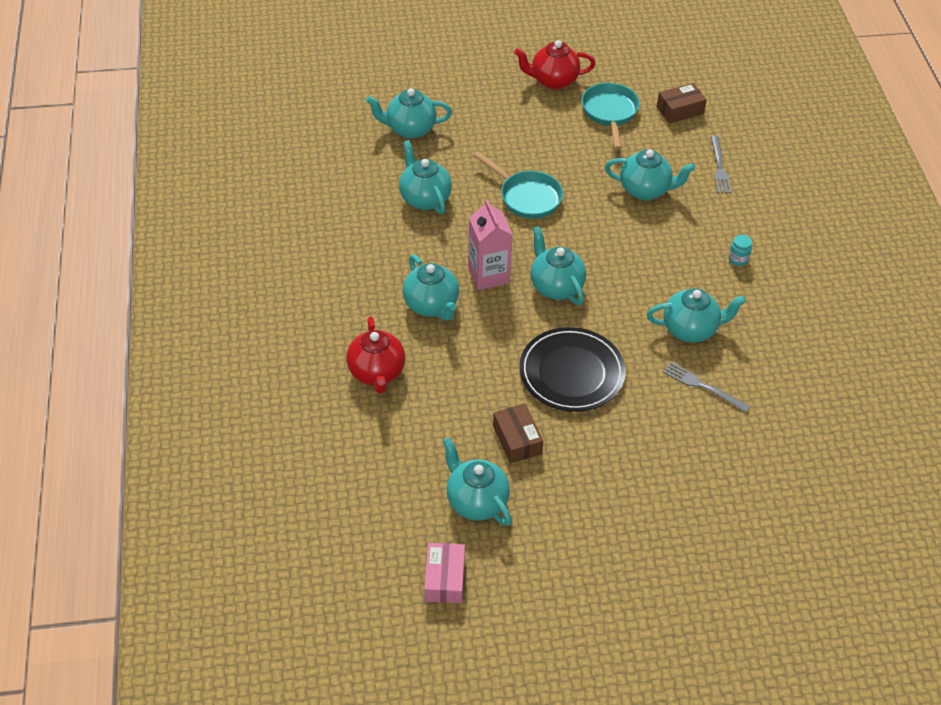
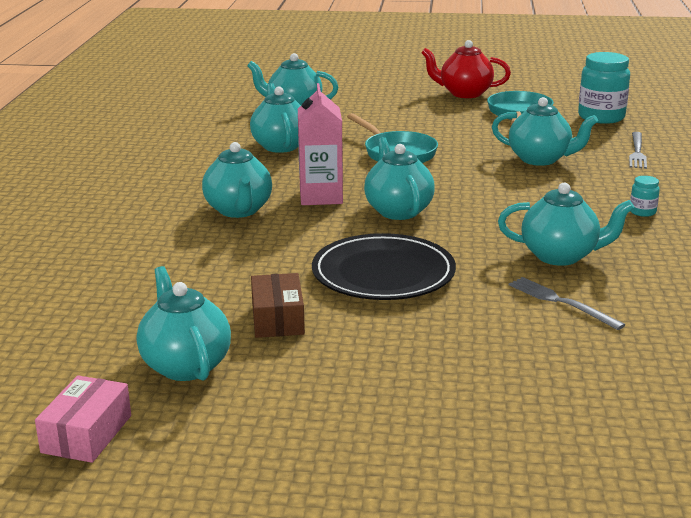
camera: 15 degrees right, 25 degrees down
red teapot [347,317,405,394] -> none
brown box [657,83,707,124] -> turquoise jar [578,52,630,124]

